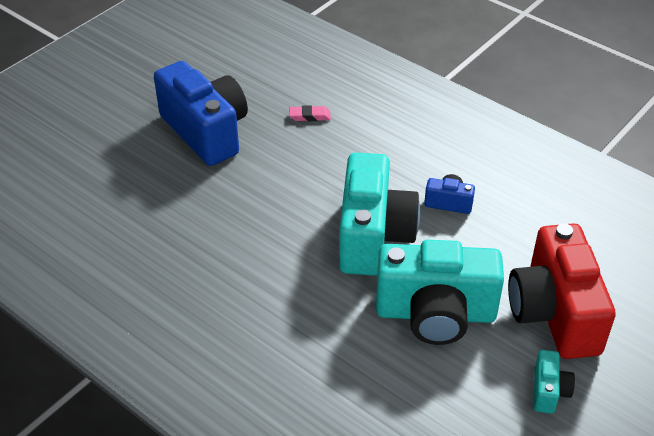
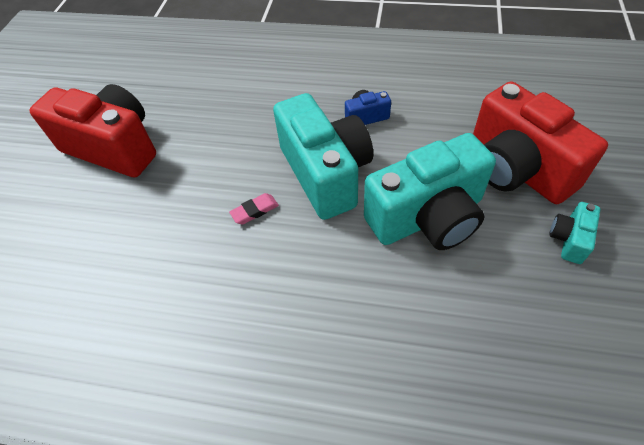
camera: 25 degrees left, 10 degrees up
blue camera [154,61,248,166] -> red camera [29,84,156,177]
pink eraser [290,105,331,121] -> pink eraser moved to [229,193,279,224]
turquoise camera [534,350,575,414] -> turquoise camera turned 135 degrees counterclockwise [550,202,600,264]

